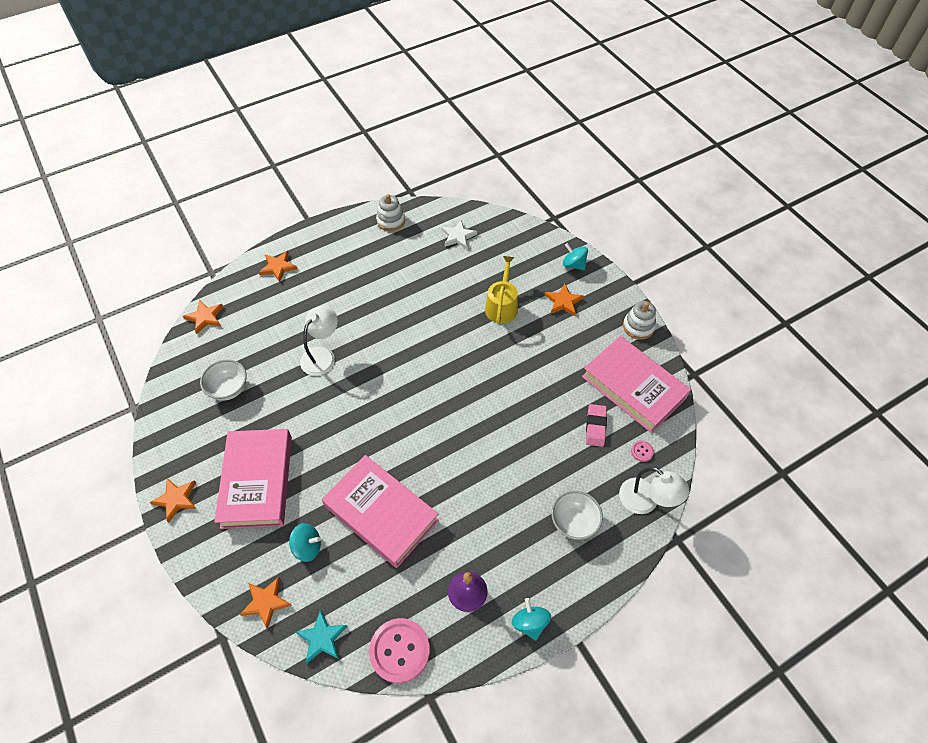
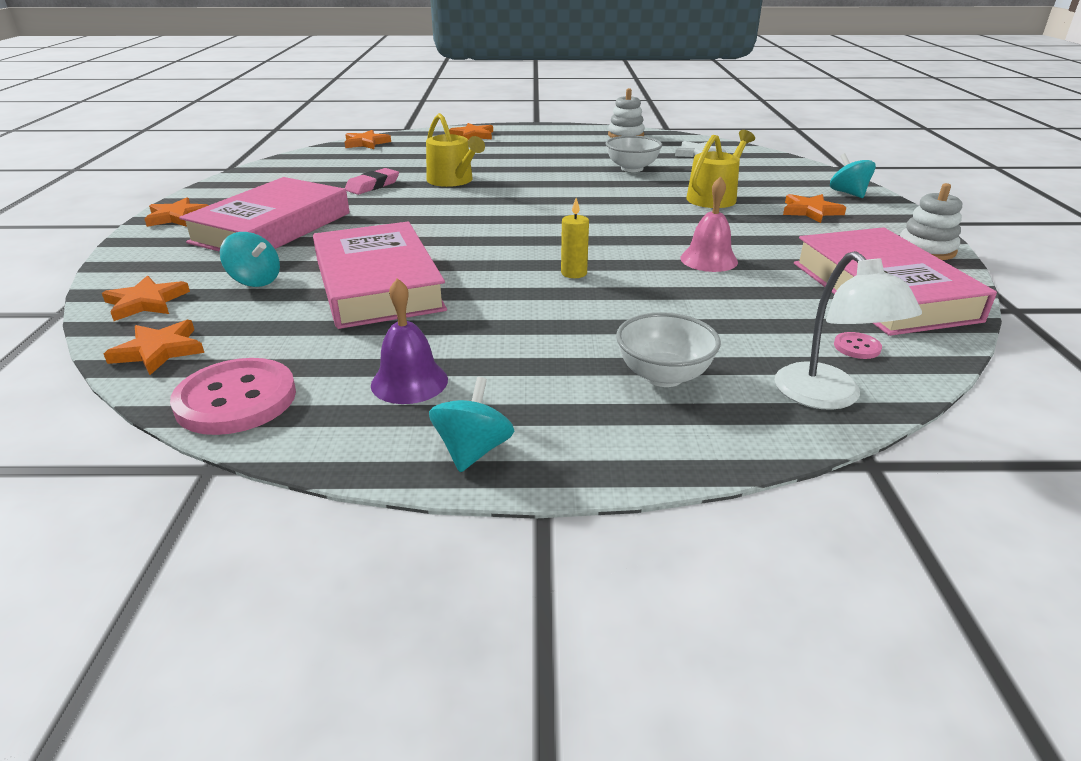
camera: 30 degrees right, 25 degrees down
white bowl [200,360,247,401] -> white bowl moved to [606,136,662,172]
turquoise star [296,609,347,664] -> orange star [104,320,204,375]
white lamp [300,306,338,376] -> yellow watering can [426,113,485,187]
pink eraser [586,404,607,447] -> pink eraser moved to [345,168,399,195]
none -> yellow candle [561,198,589,278]
none -> pink bell [680,176,738,272]

